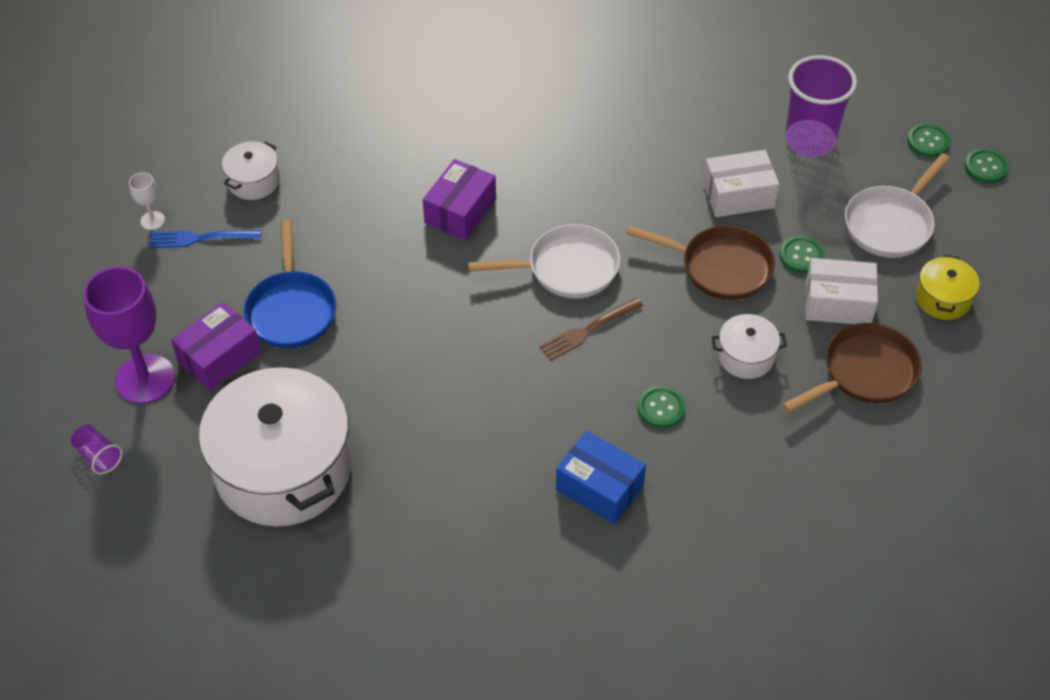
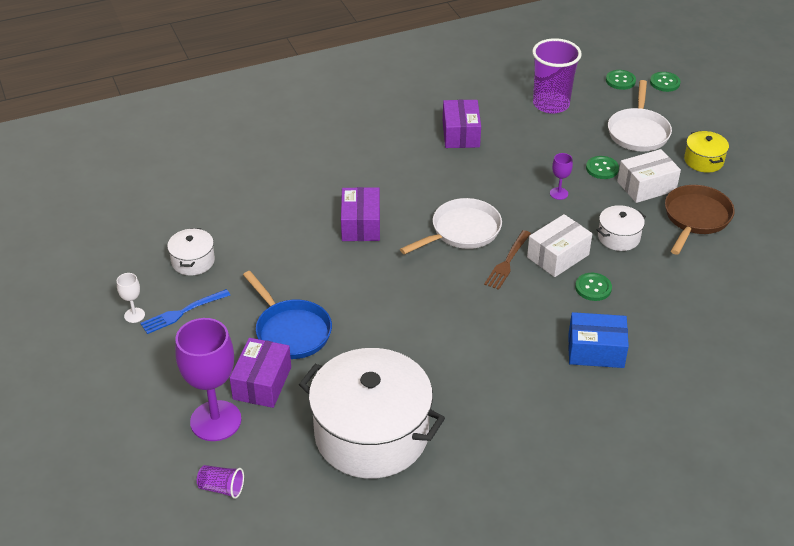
camera: 30 degrees left, 10 degrees down
brown pan [626,225,775,300] -> purple goblet [550,153,573,200]
white box [703,150,779,217] -> white box moved to [527,214,592,277]
none -> purple box [443,100,481,148]

